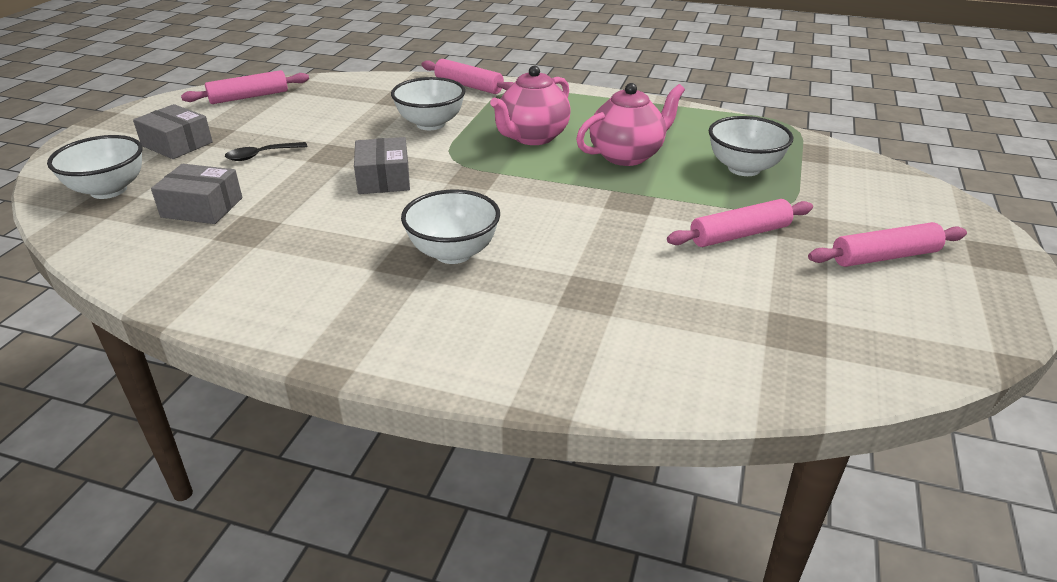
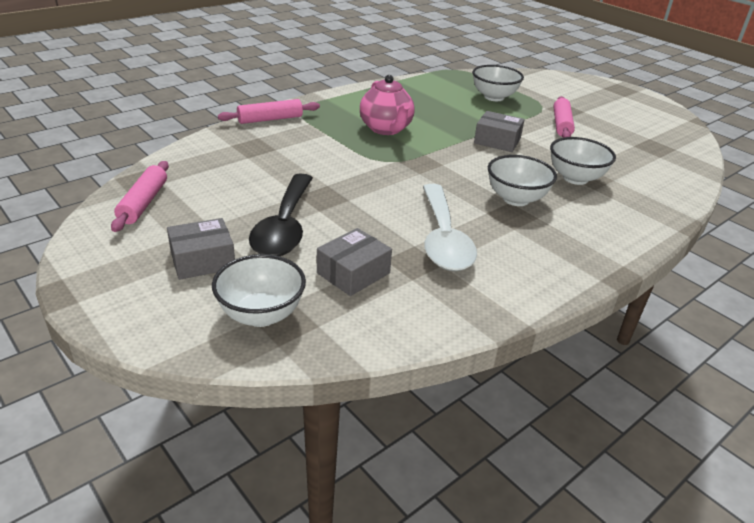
camera: 60 degrees left, 0 degrees up
black spoon [225,142,307,161] -> black spoon [249,173,313,256], size x2.18
grey box [354,137,410,194] -> grey box moved to [474,111,525,152]
white bowl [391,77,466,130] -> white bowl moved to [550,137,616,185]
pink teapot [576,83,685,166] -> none
pink rolling pin [808,222,967,267] -> none
none -> white spoon [423,184,477,271]

